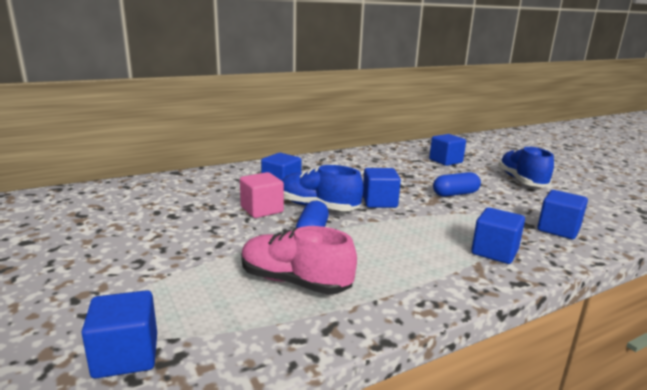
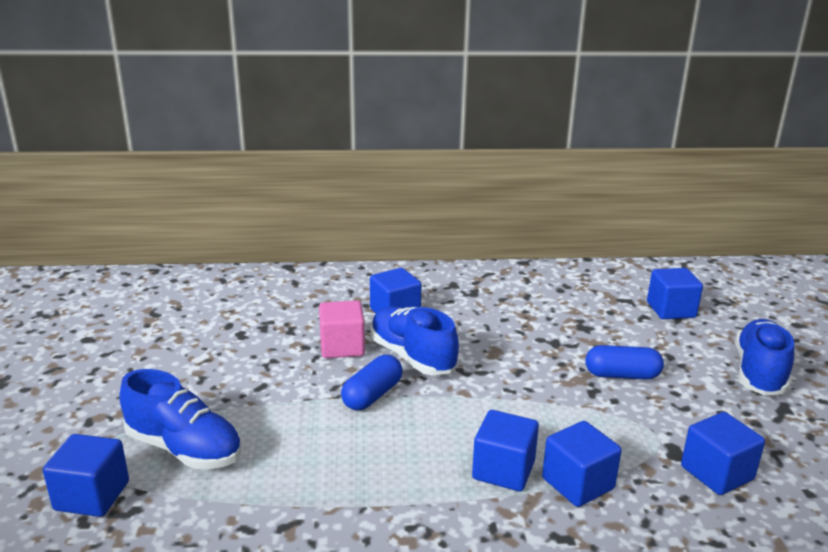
camera: 25 degrees right, 5 degrees up
pink shoe [241,226,357,295] -> none
blue cube [363,168,401,208] -> blue cube moved to [472,410,539,491]
none -> blue shoe [119,369,242,469]

